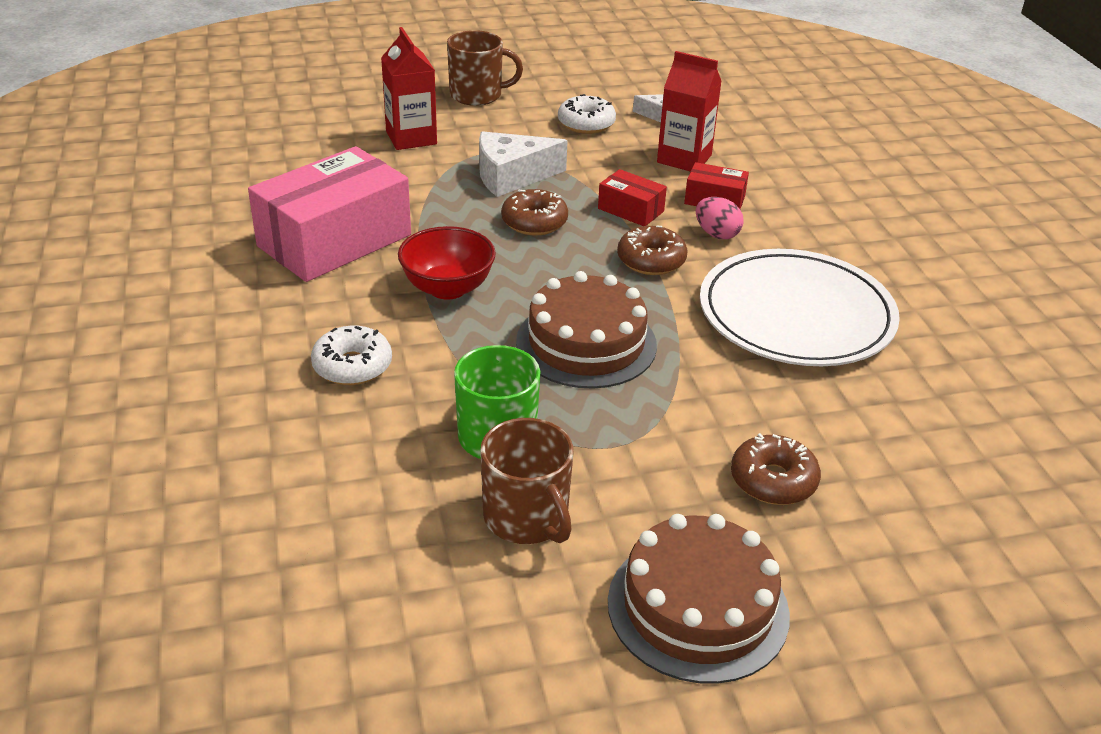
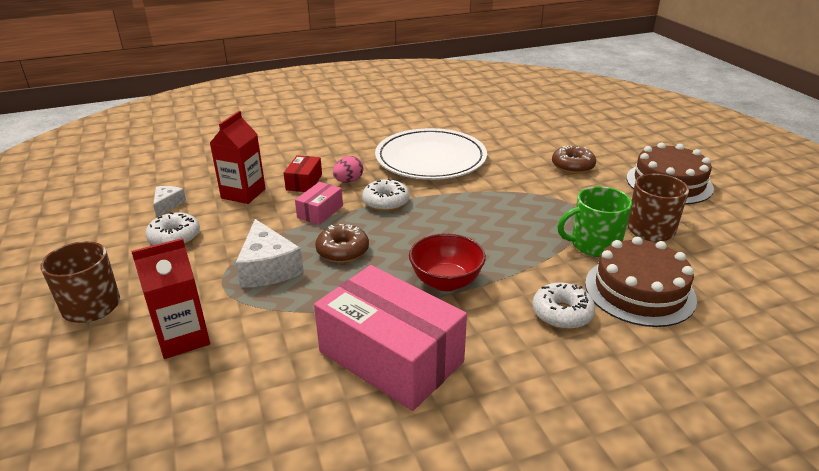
camera: 95 degrees left, 5 degrees down
brown cake [516,271,657,389] -> brown cake moved to [585,237,697,327]
red box [598,169,667,226] -> pink box [295,182,343,225]
brown donut [617,225,687,275] -> white donut [362,178,409,211]

